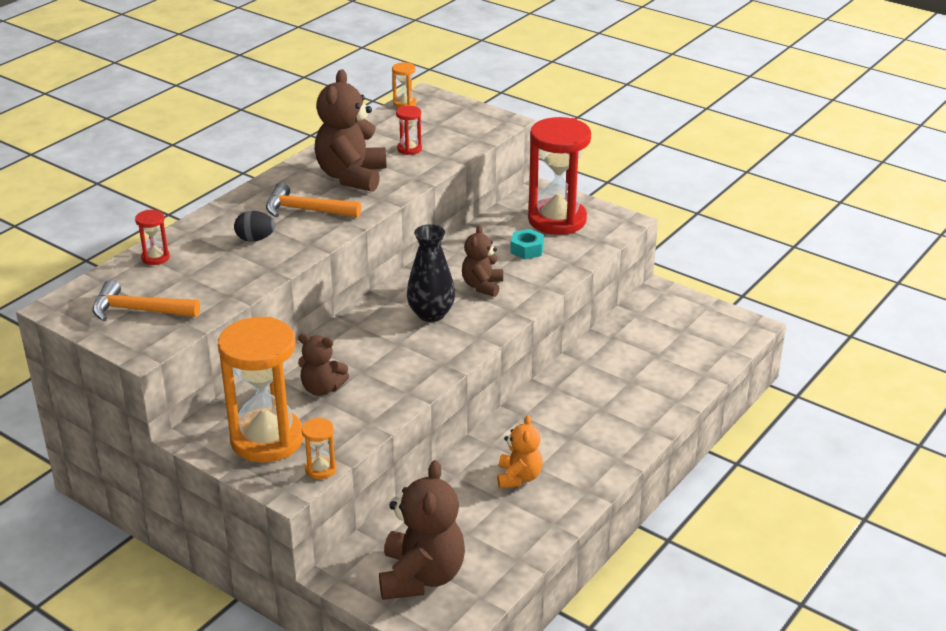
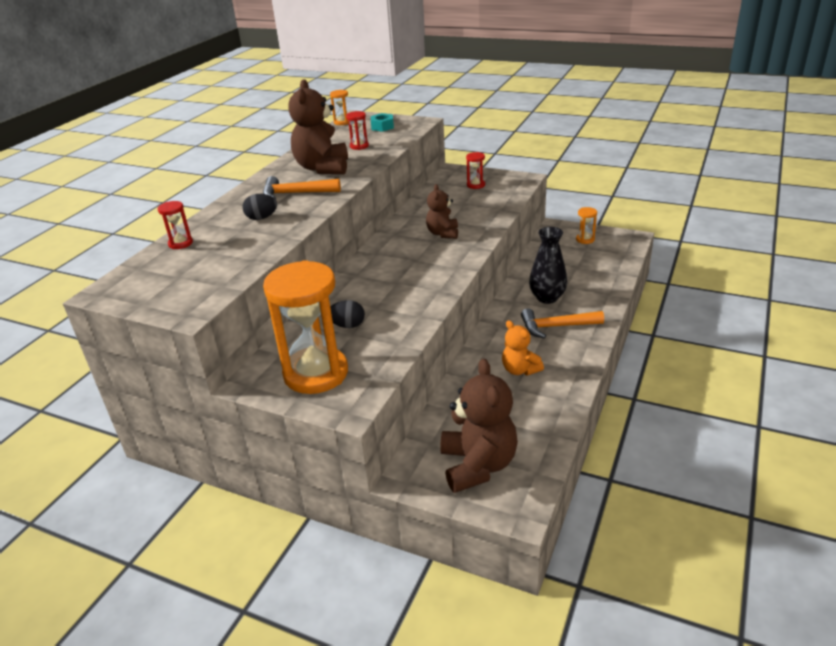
camera: 10 degrees left, 0 degrees up
orange hammer [92,280,200,322] -> orange hammer moved to [521,308,604,339]
brown teddy bear [298,333,349,396] -> black egg [330,300,365,328]
orange hourglass [302,418,337,479] -> orange hourglass moved to [576,207,597,244]
black vase [407,224,455,322] -> black vase moved to [529,227,567,304]
orange teddy bear [497,415,543,488] -> orange teddy bear turned 150 degrees clockwise [502,320,544,376]
turquoise nut [510,229,544,259] -> turquoise nut moved to [371,113,394,132]
red hourglass [528,117,591,235] -> red hourglass [466,152,485,189], size x0.42

